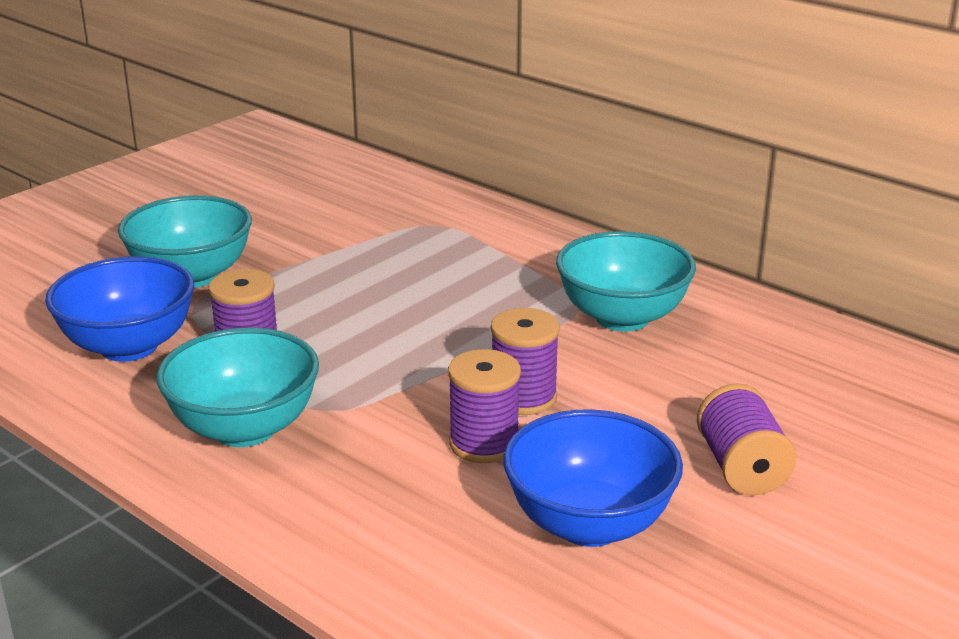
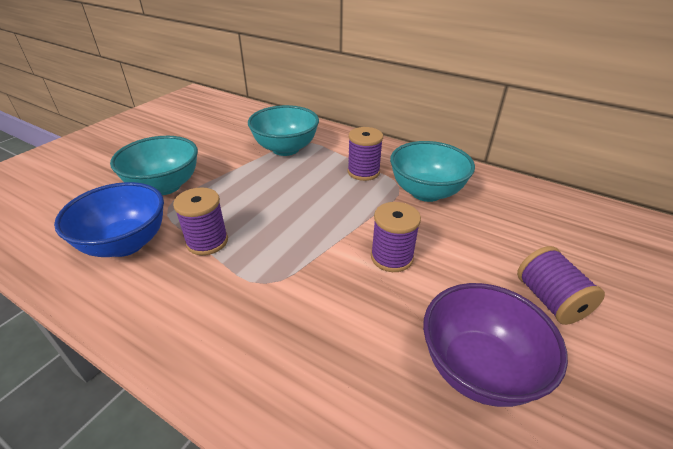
camera: 10 degrees left, 10 degrees up
turquoise bowl [156,328,319,447] -> turquoise bowl moved to [248,105,319,156]
purple spool [448,349,521,463] -> purple spool moved to [347,127,383,181]
blue bowl [503,409,683,547] -> purple bowl [423,283,568,407]

